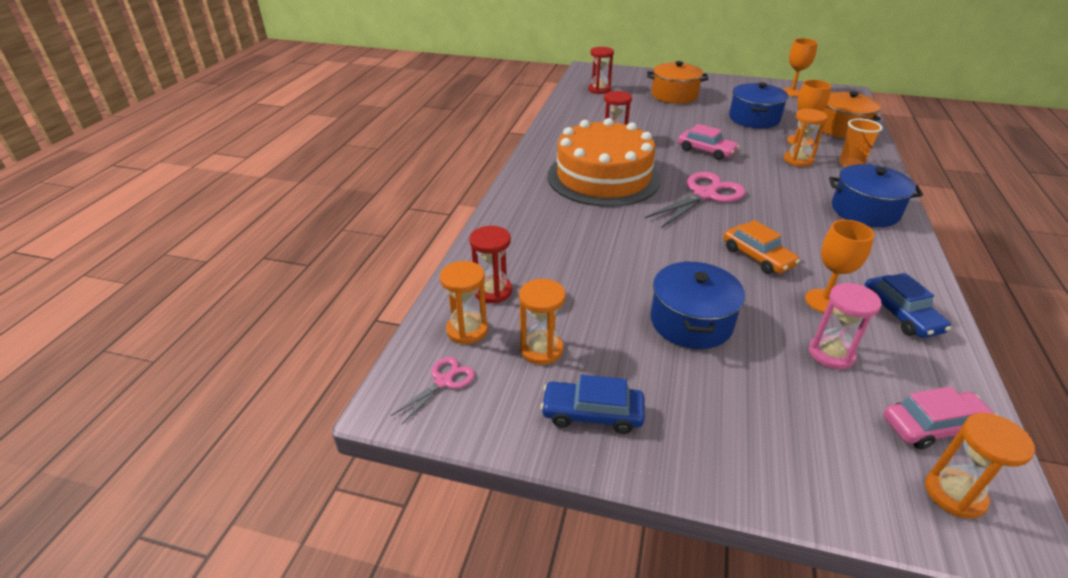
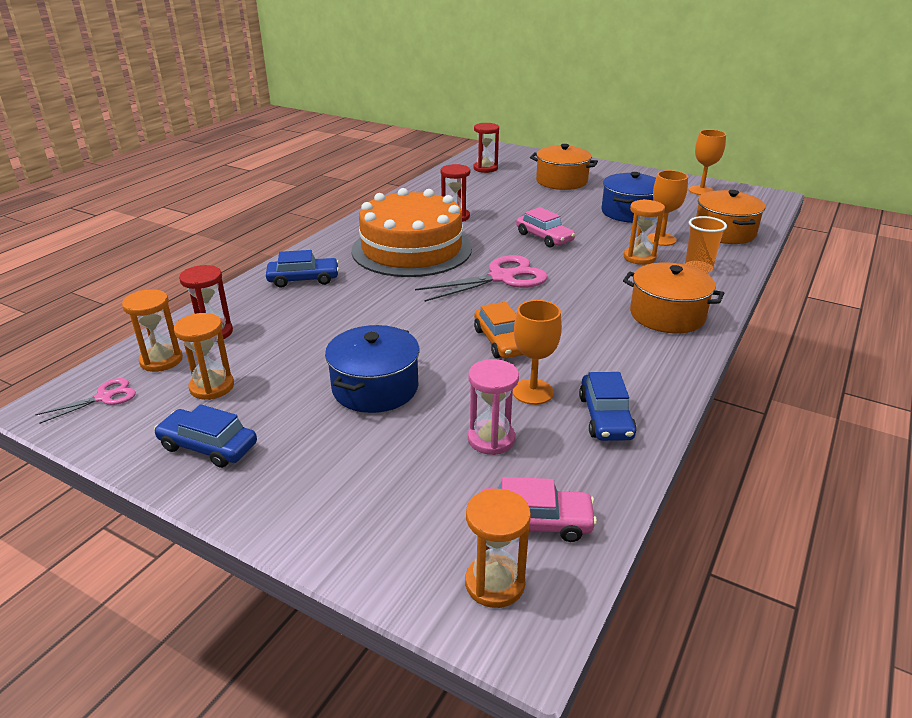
camera: 15 degrees right, 5 degrees down
blue pot [829,164,923,227] -> orange pot [623,262,724,333]
none -> blue car [266,250,339,288]

